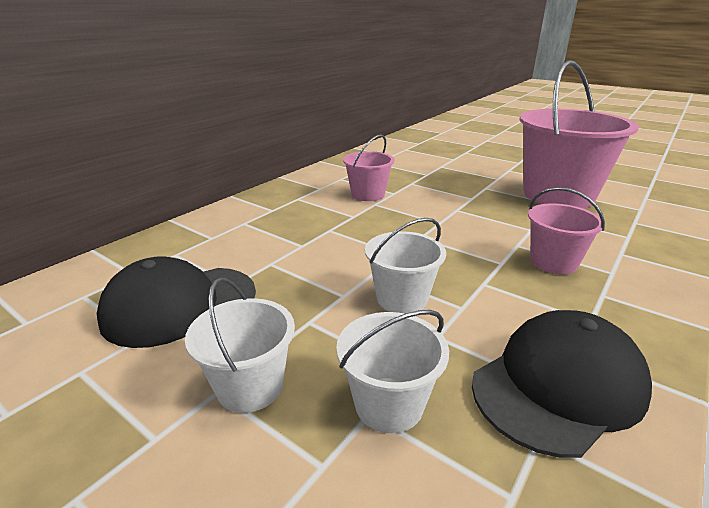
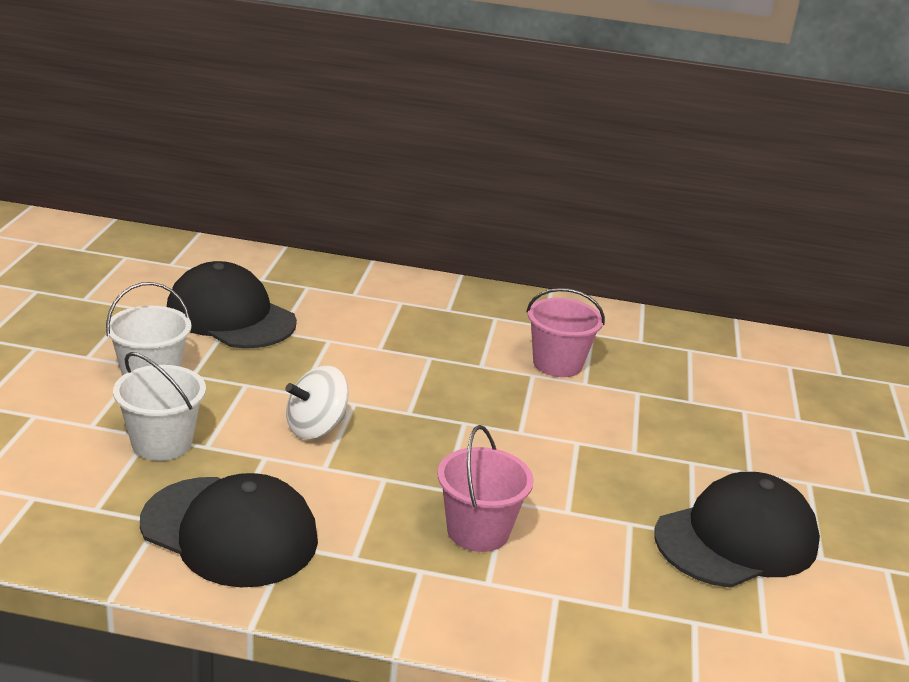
camera: 60 degrees right, 0 degrees up
white bucket [365,218,446,313] -> white spinning top [285,366,349,439]
pink bucket [519,60,639,208] -> black cap [654,472,820,588]

